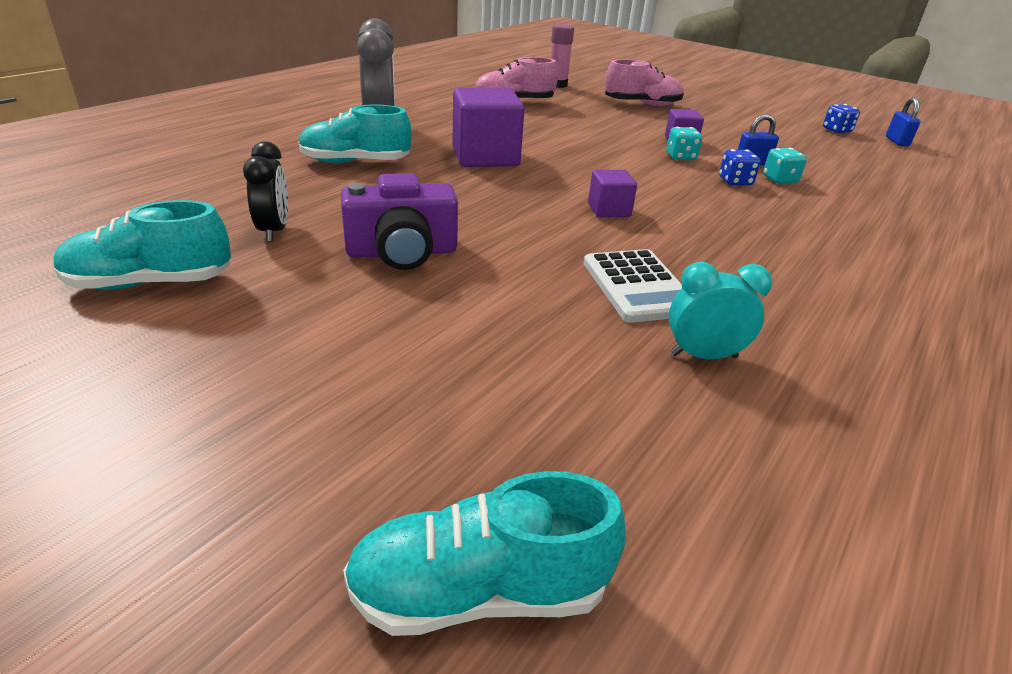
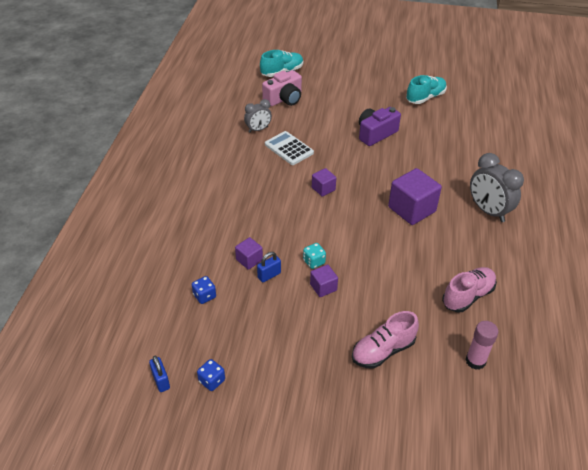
camera: 155 degrees right, 10 degrees up
black clock [243,141,288,242] -> none
turquoise shoe [299,105,412,163] -> none
turquoise clock [669,262,772,359] -> grey clock [244,99,272,133]
blue dice [719,149,761,186] -> blue dice moved to [192,276,216,304]
turquoise dice [763,148,807,184] -> purple cube [235,237,263,270]
none -> pink camera [262,70,302,106]

